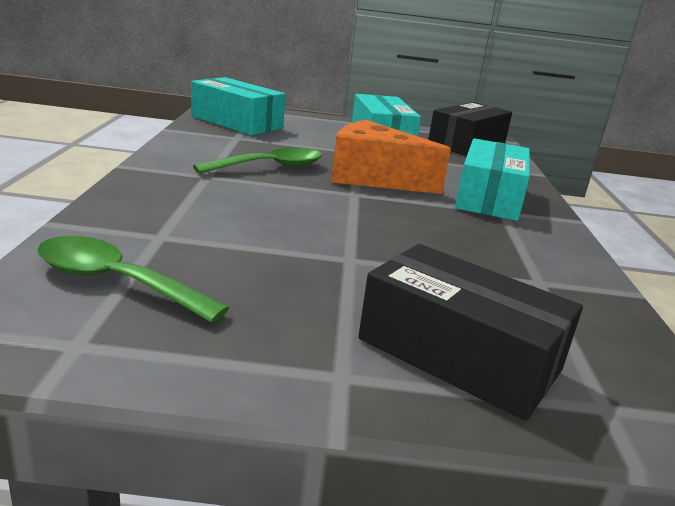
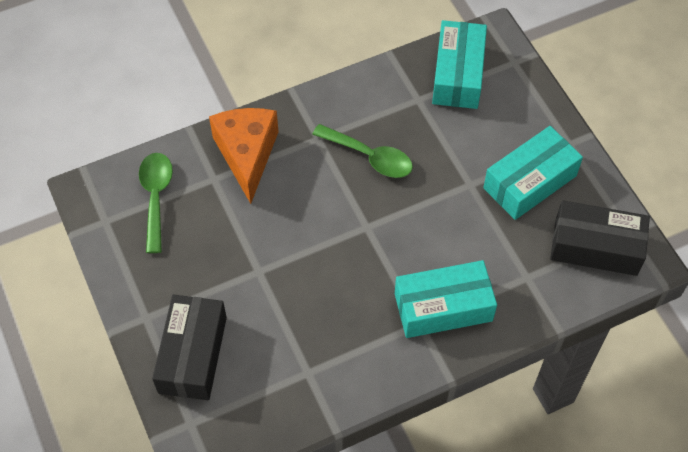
camera: 65 degrees right, 35 degrees up
orange cheese [331,120,451,194] -> orange cheese moved to [209,108,279,204]

